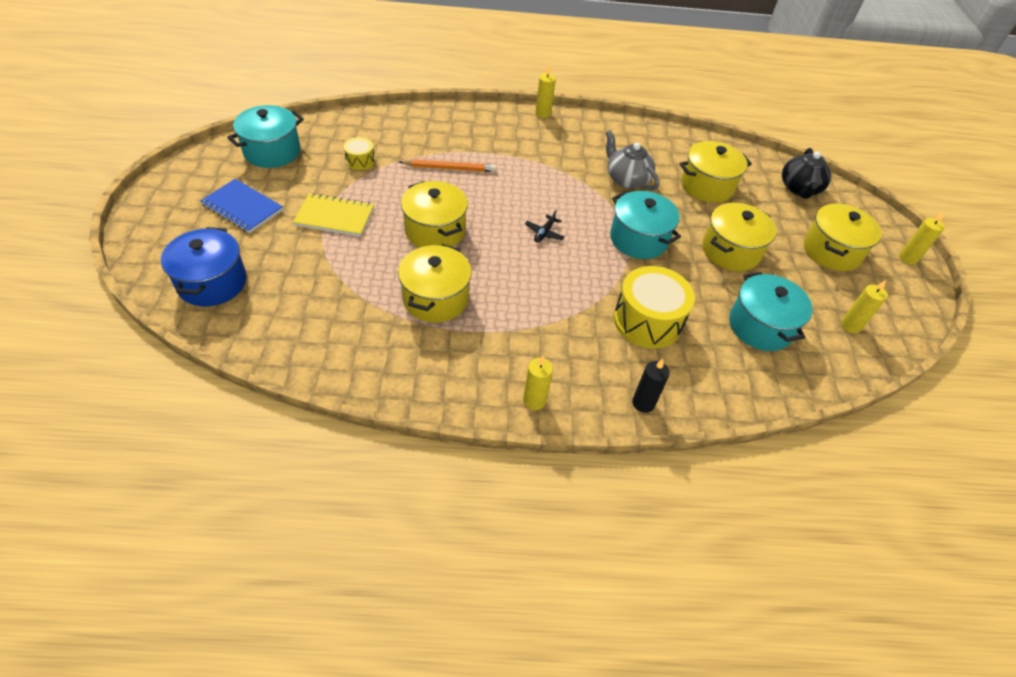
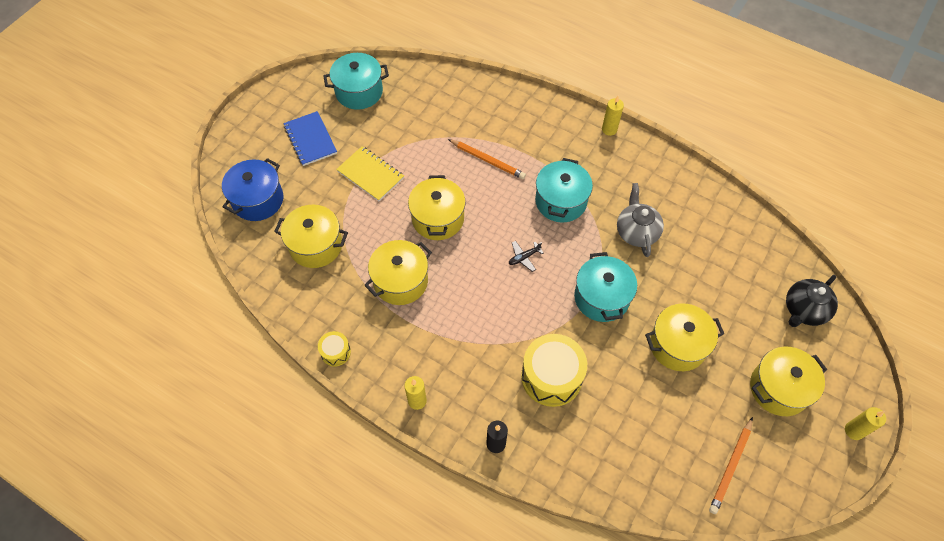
camera: 35 degrees right, 10 degrees up
yellow drum [344,137,375,170] -> yellow drum moved to [318,331,351,367]
yellow pot [680,141,752,203] -> yellow pot moved to [274,205,348,268]
turquoise pot [729,272,813,351] -> turquoise pot moved to [535,158,593,222]
yellow candle [841,280,888,333] -> orange pencil [709,417,753,514]

